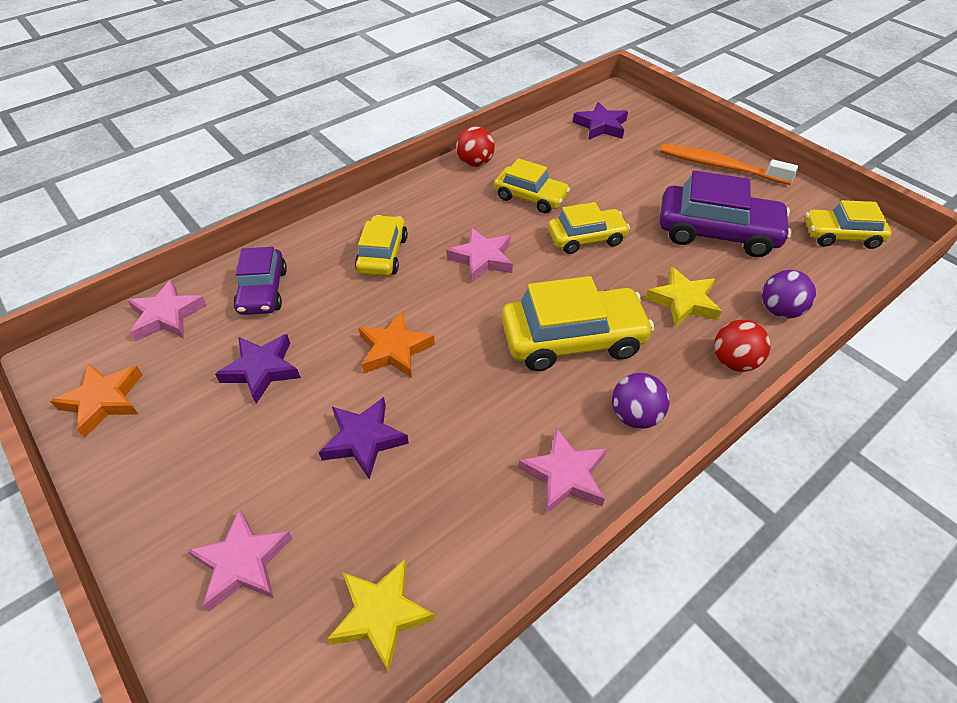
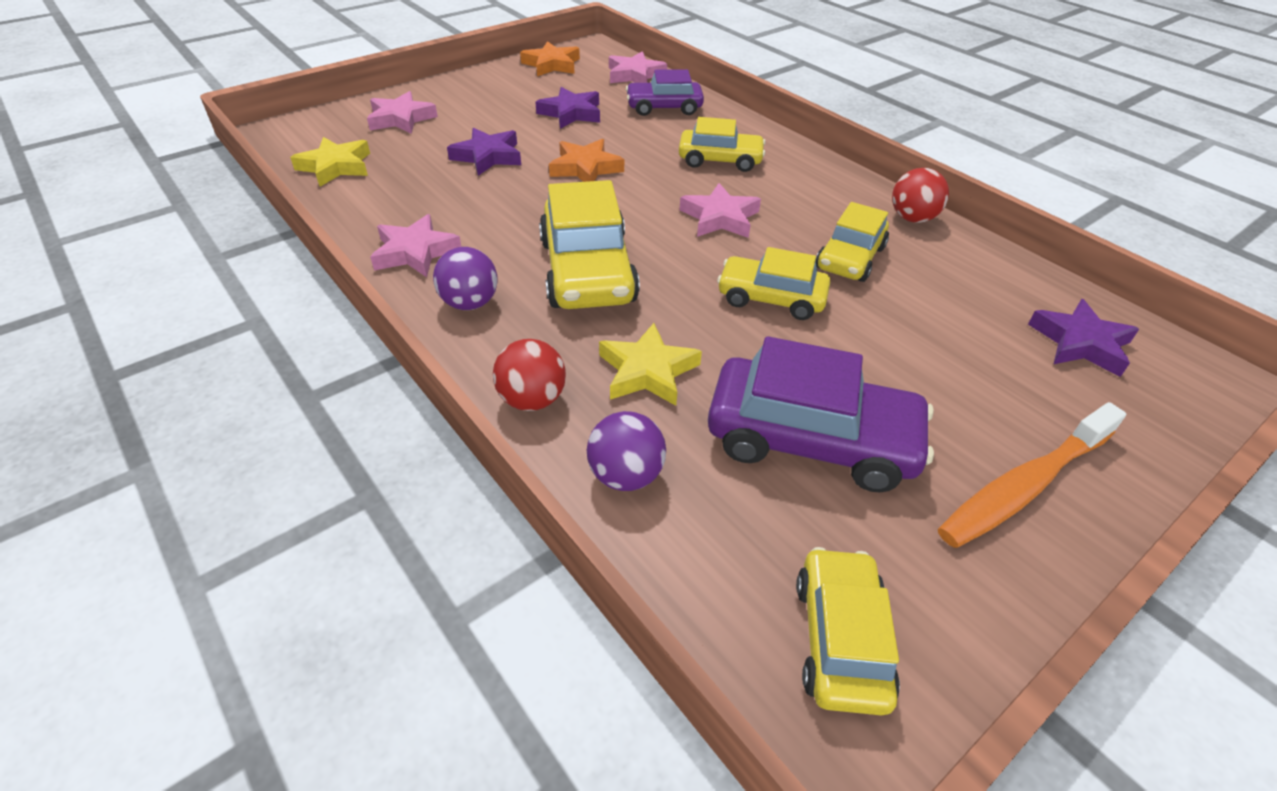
camera: 90 degrees right, 5 degrees down
yellow car [548,202,630,254] -> yellow car turned 120 degrees clockwise [717,247,830,320]
orange toothbrush [660,144,798,185] -> orange toothbrush turned 150 degrees counterclockwise [938,402,1126,548]
purple car [660,171,792,257] -> purple car turned 90 degrees counterclockwise [708,336,934,492]

